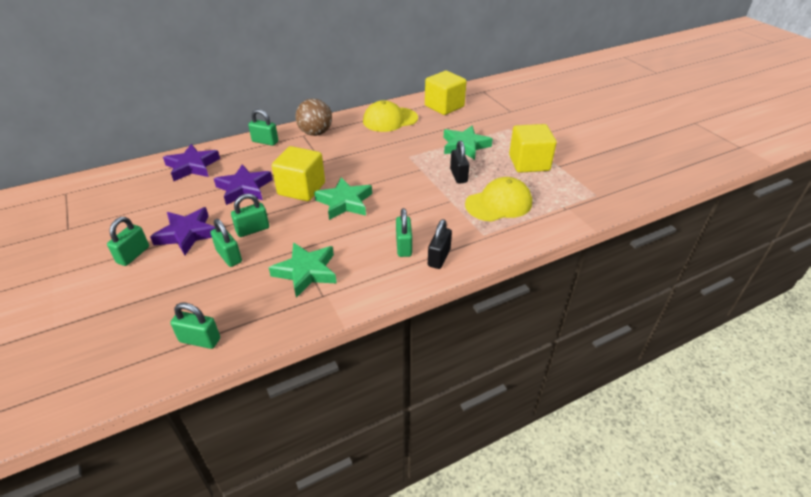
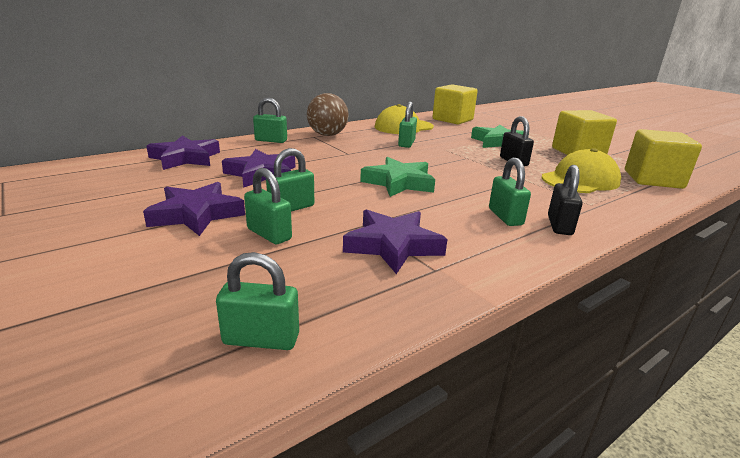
camera: 10 degrees left, 15 degrees down
green padlock [107,217,149,266] -> green padlock moved to [398,102,417,148]
green star [269,242,337,298] -> purple star [343,209,447,274]
yellow cube [272,146,325,201] -> yellow cube moved to [625,129,702,189]

